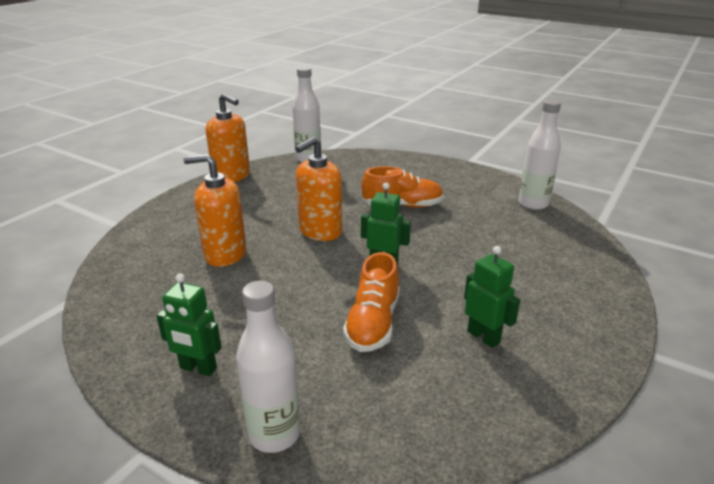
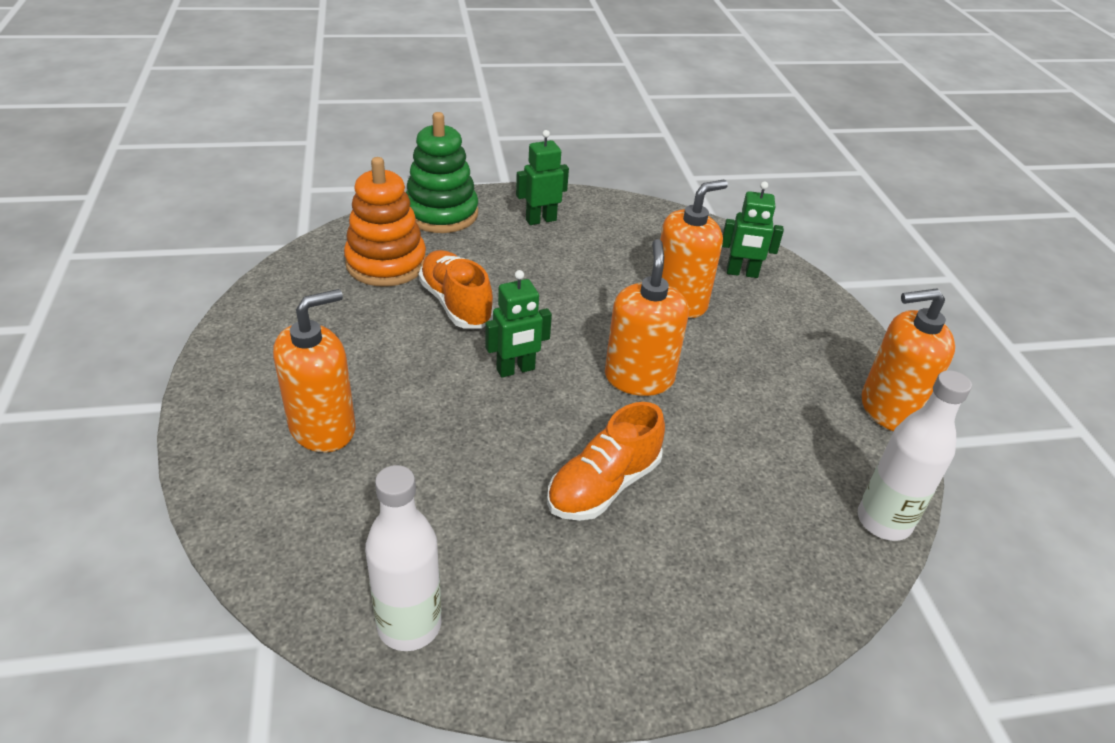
camera: 135 degrees right, 10 degrees up
white bottle [236,281,300,453] -> green stacking toy [406,112,478,233]
green robot [464,246,520,348] -> green robot moved to [722,181,784,278]
none -> orange soap dispenser [273,289,356,452]
none -> orange stacking toy [344,157,426,287]

